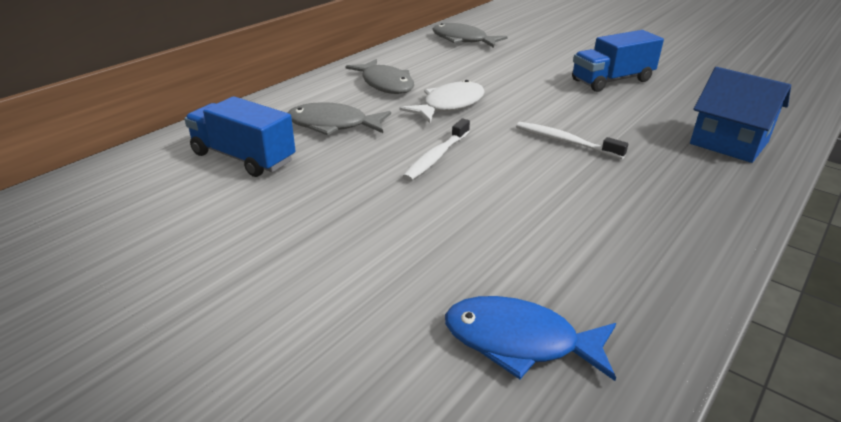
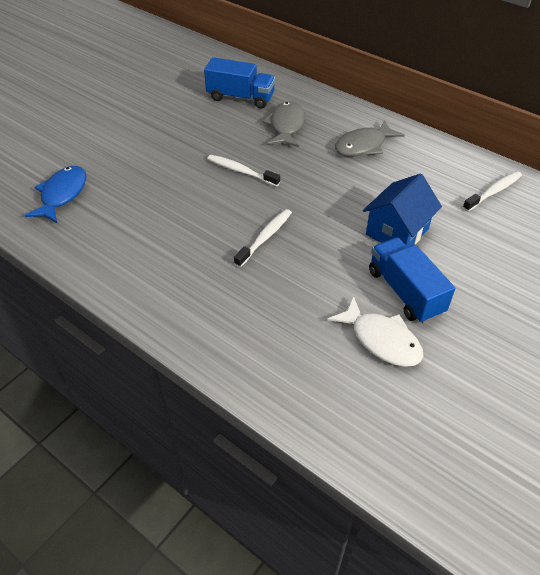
camera: 90 degrees right, 15 degrees up
blue truck [184,96,295,177] -> blue truck turned 75 degrees clockwise [204,57,275,109]
white fish [400,80,485,123] -> white fish moved to [327,296,424,367]
grey fish [432,23,507,48] -> white toothbrush [463,171,522,212]
blue house [690,67,791,163] -> blue house moved to [363,174,442,247]

